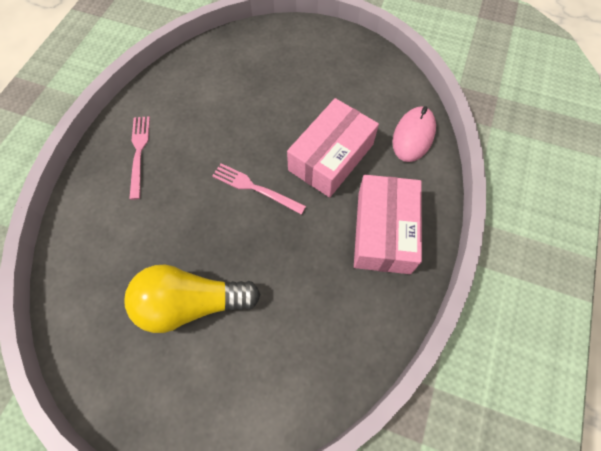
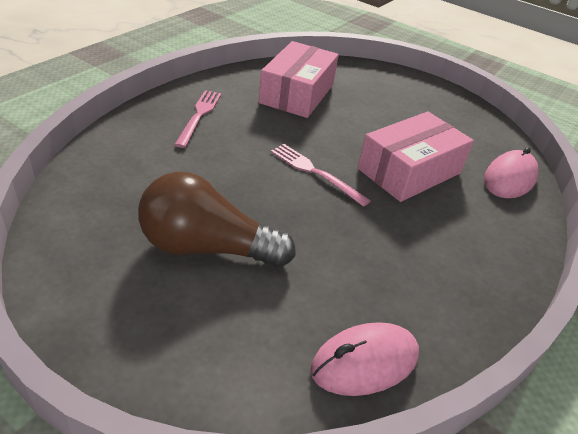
camera: 10 degrees right, 25 degrees down
yellow light bulb [125,265,261,333] -> brown light bulb [138,172,296,268]
pink box [354,175,422,274] -> pink box moved to [259,41,339,118]
none -> pink mouse [310,322,419,396]

